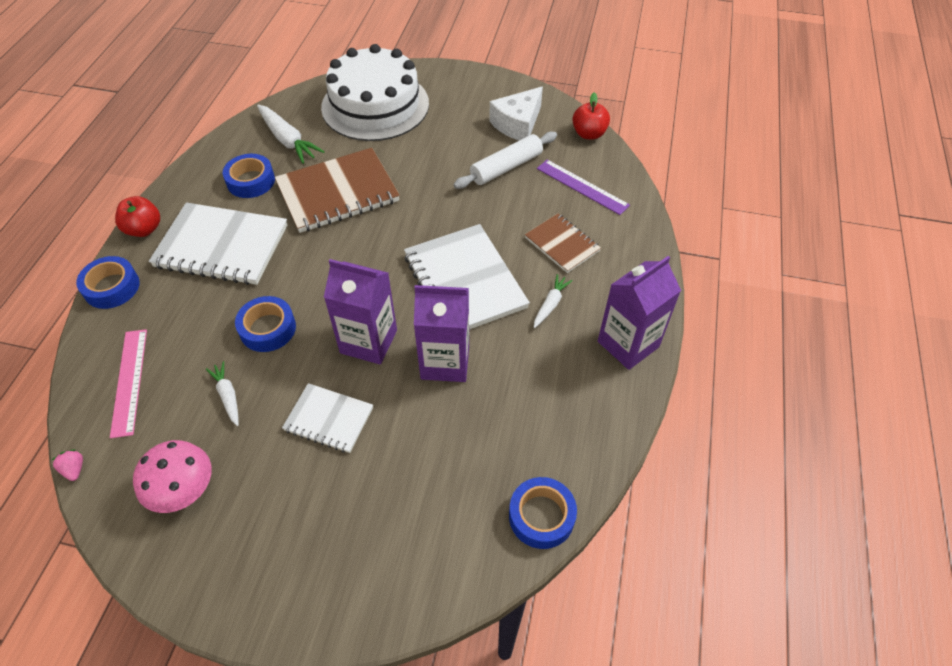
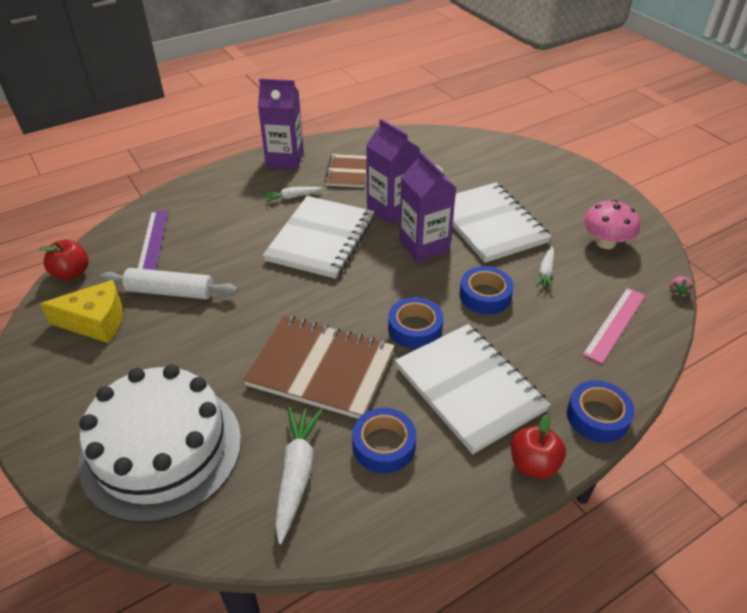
camera: 135 degrees left, 10 degrees down
white notebook [282,383,373,453] -> white notebook [452,182,551,263], size x1.78
white cheese [489,87,543,140] -> yellow cheese [40,280,123,343]
blue tape [509,477,577,549] -> blue tape moved to [388,297,444,349]
brown notebook [525,214,601,273] -> brown notebook moved to [324,154,367,188]

